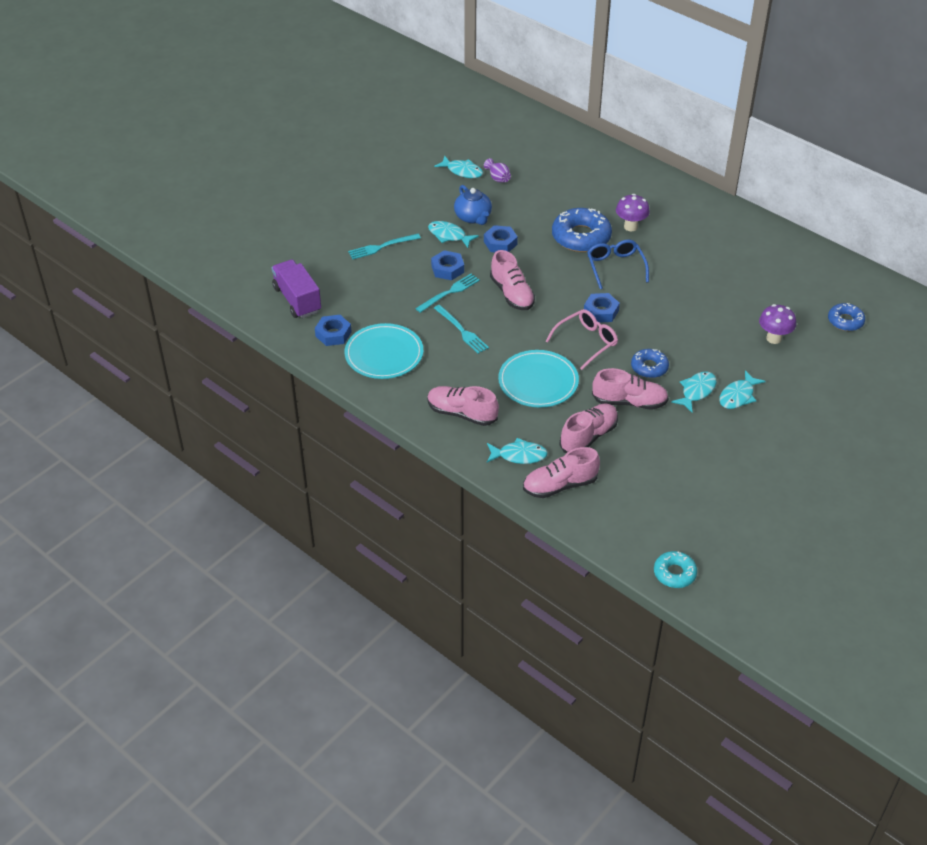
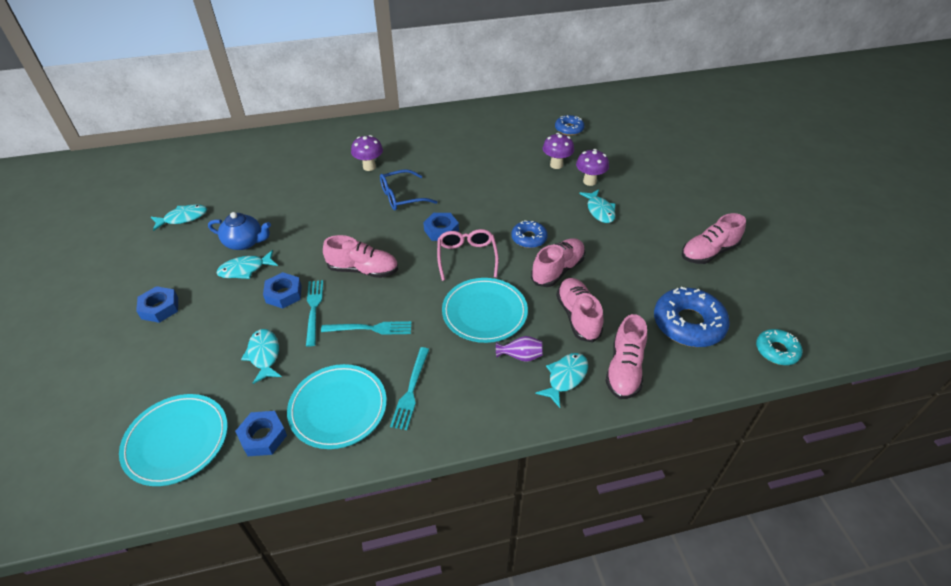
camera: 55 degrees left, 0 degrees up
purple truck [271,259,321,318] -> turquoise plate [119,394,228,486]
turquoise fork [348,234,421,259] -> turquoise fork moved to [390,347,430,430]
pink shoe [427,386,499,426] -> pink shoe moved to [682,213,746,264]
purple vase [484,159,511,183] -> purple vase moved to [496,336,543,362]
blue nut [484,225,518,252] -> blue nut moved to [136,286,178,323]
blue donut [552,208,612,252] -> blue donut moved to [654,287,730,347]
blue glasses [587,240,649,289] -> blue glasses turned 45 degrees counterclockwise [380,169,437,211]
turquoise fish [671,371,716,412] -> turquoise fish moved to [241,329,282,384]
none -> purple mushroom [576,149,609,186]

